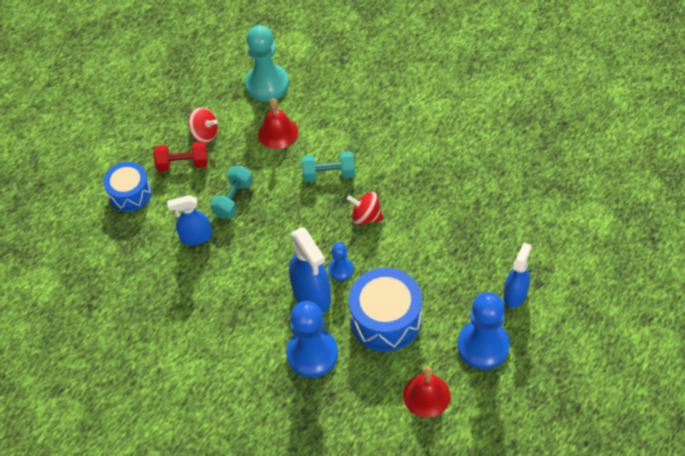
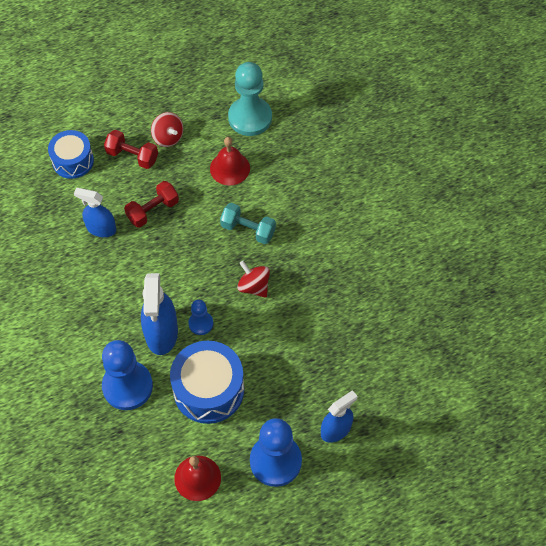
camera: 25 degrees right, 5 degrees up
turquoise dumbbell [210,166,253,219] -> red dumbbell [124,181,179,228]

